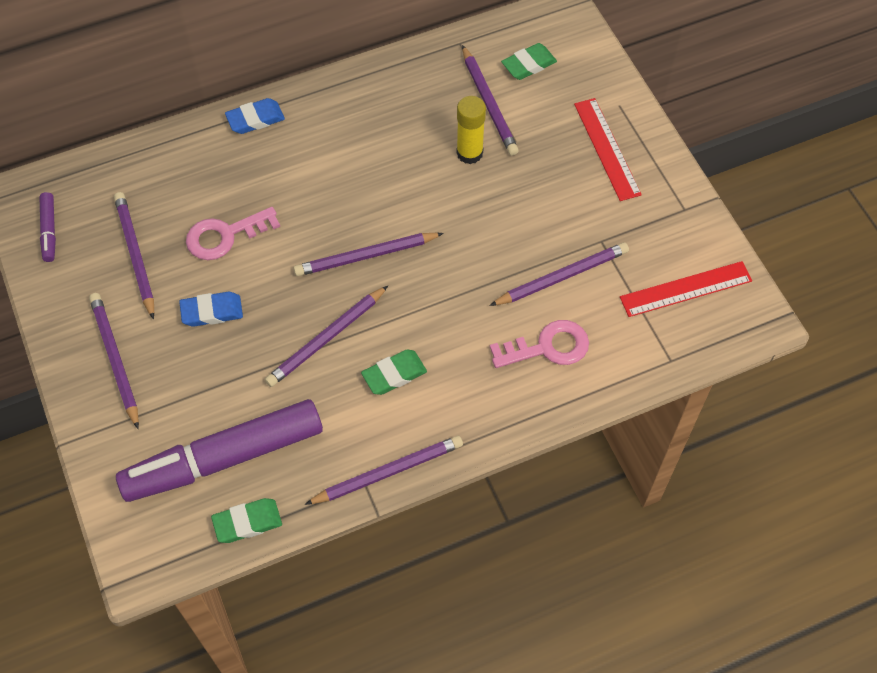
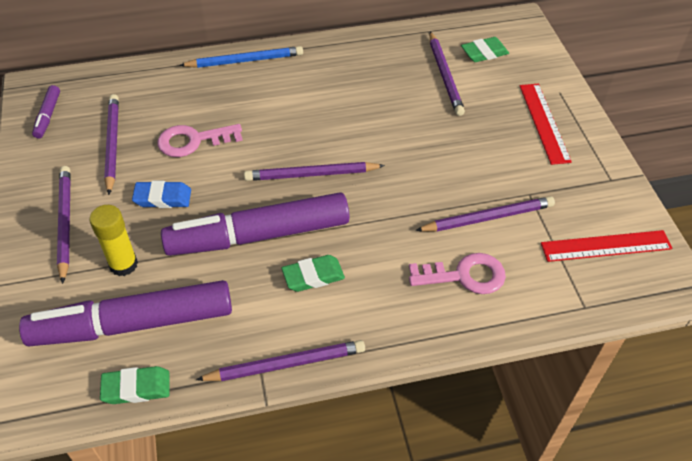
camera: 10 degrees right, 10 degrees down
blue eraser [225,98,285,134] -> blue pencil [179,46,303,68]
purple pencil [265,286,388,387] -> purple marker [161,192,350,256]
yellow glue stick [456,96,486,164] -> yellow glue stick moved to [89,205,138,276]

